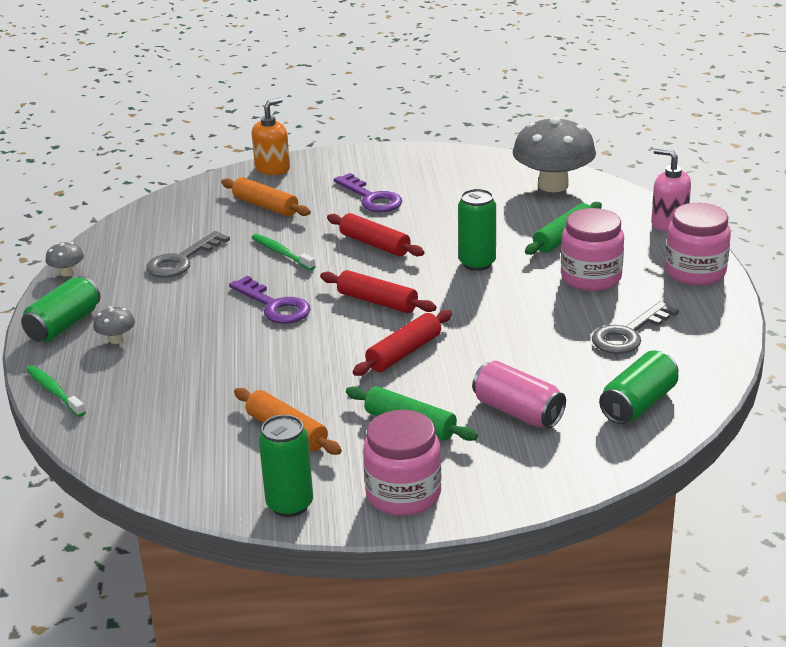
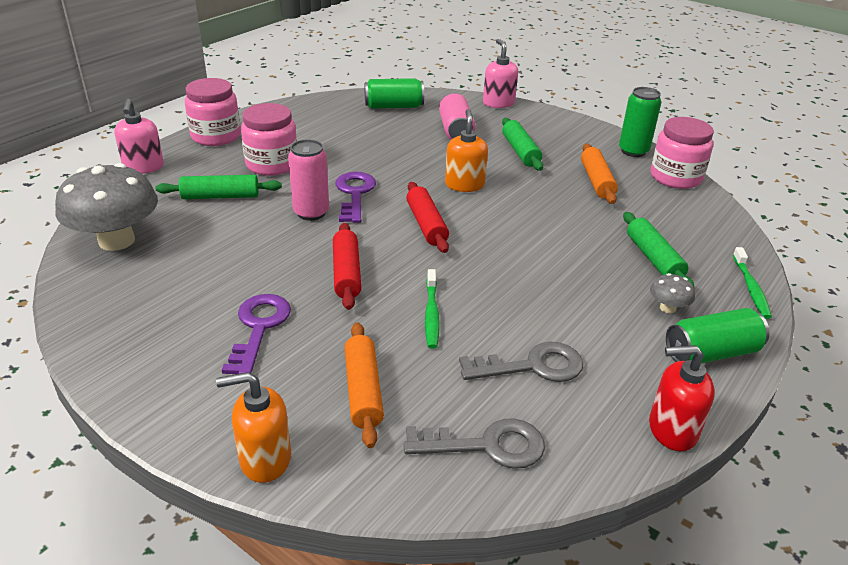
camera: 140 degrees left, 5 degrees up
grey mushroom [45,242,84,276] -> red soap dispenser [649,345,715,451]
purple key [229,276,310,324] -> purple key moved to [335,172,376,223]
red rolling pin [353,310,452,376] -> orange soap dispenser [445,109,488,192]
pink jar [363,410,441,516] -> pink jar moved to [650,117,714,189]
green can [458,189,496,271] -> pink can [288,139,329,221]
grey key [592,301,679,354] -> grey key moved to [404,418,545,469]
none -> pink soap dispenser [483,39,518,108]
none -> green rolling pin [623,212,694,287]

